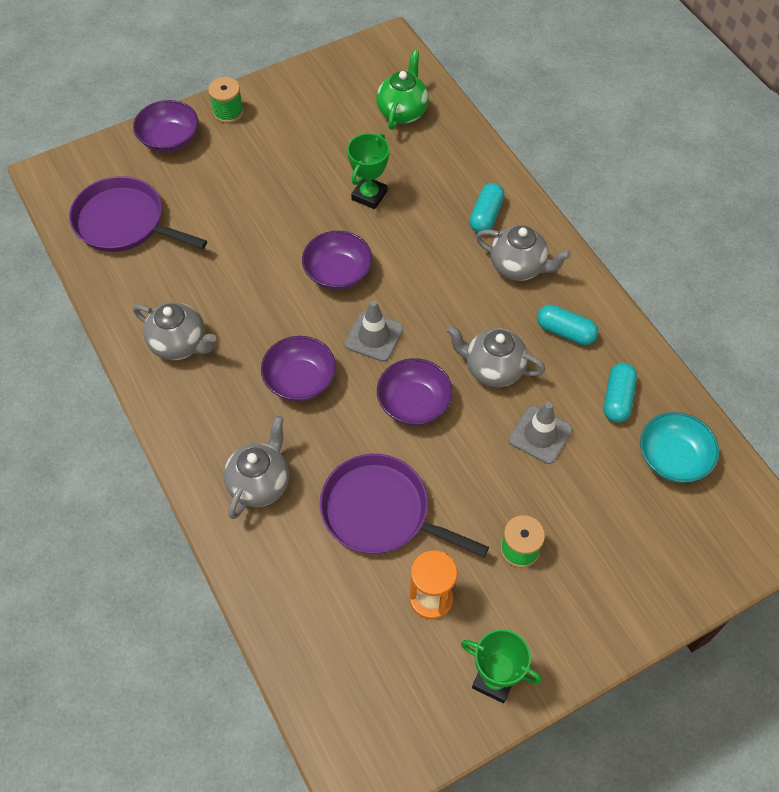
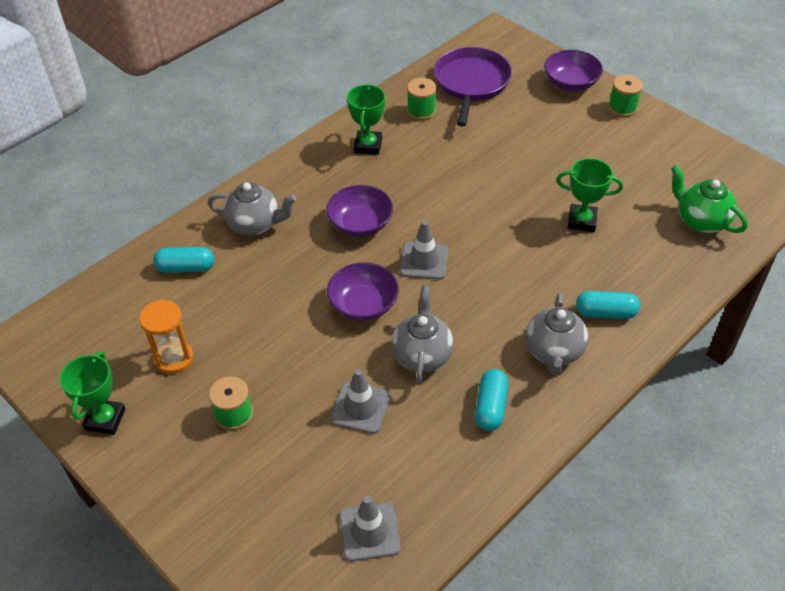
camera: 75 degrees right, 10 degrees down
grey teapot [133,302,216,360] -> green trophy [347,84,385,155]
purple bowl [302,231,372,290] -> none
purple pan [320,454,489,558] -> none
green teapot [377,50,429,130] -> green teapot turned 135 degrees counterclockwise [671,165,748,233]
turquoise capsule [604,363,637,423] -> turquoise capsule moved to [153,247,214,273]
turquoise bowl [640,412,719,483] -> grey traffic cone [340,496,401,561]
none -> green spool [407,78,437,120]

